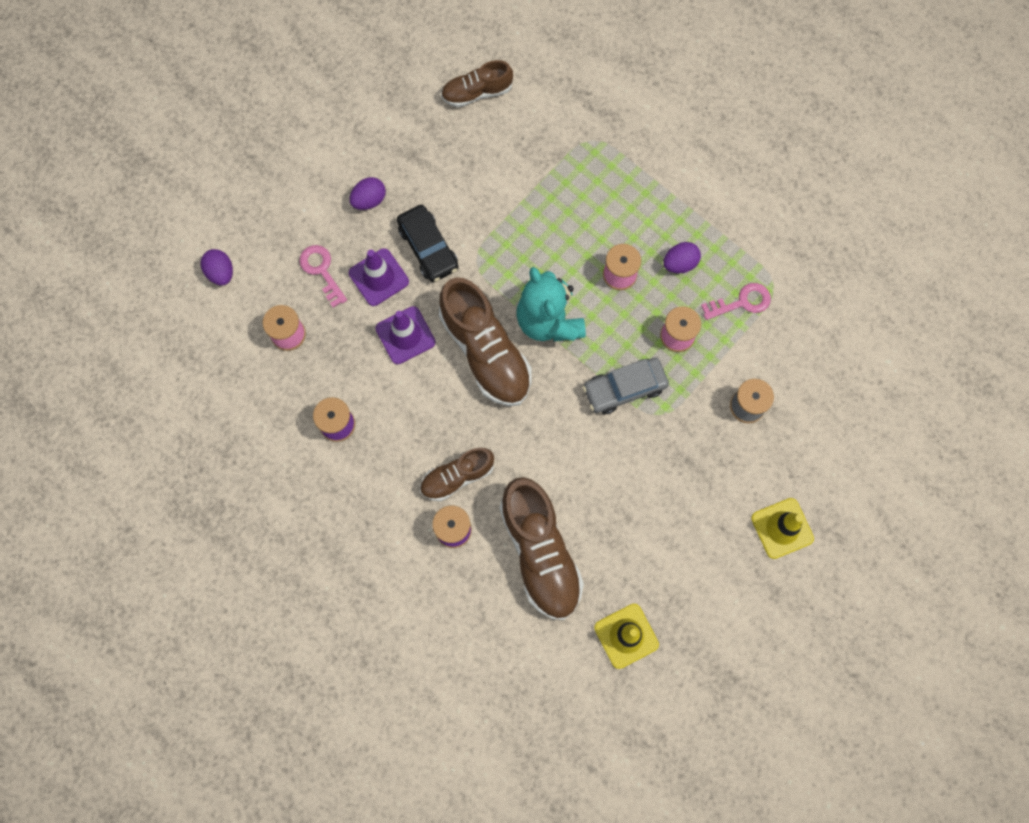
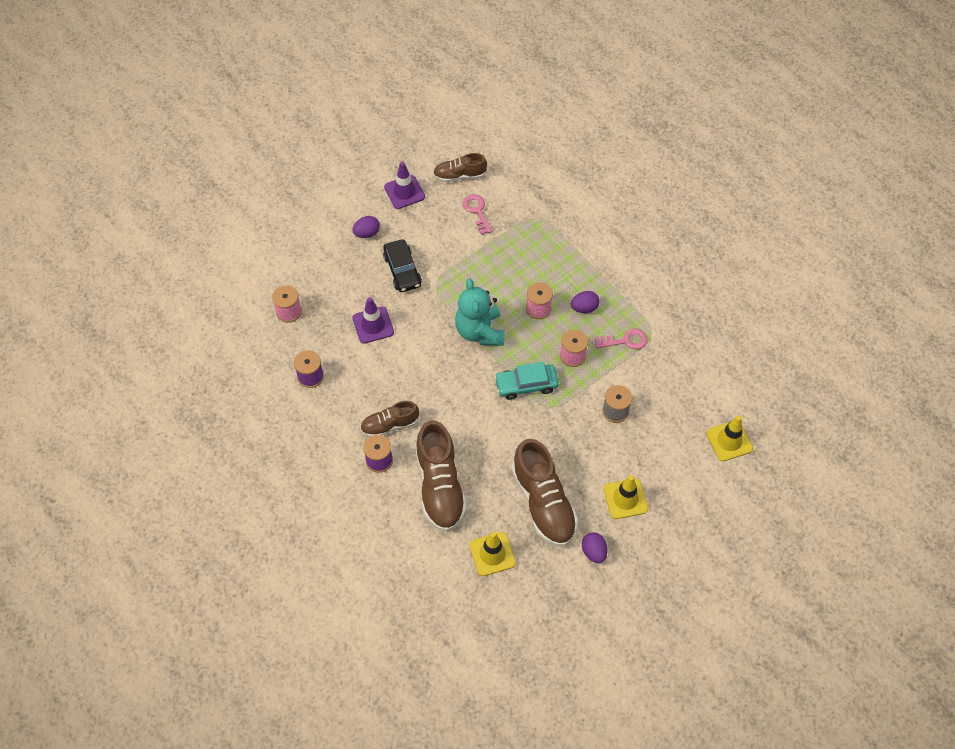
camera: 10 degrees right, 15 degrees down
purple egg [200,249,233,286] -> purple egg moved to [582,532,608,563]
pink key [299,245,347,308] -> pink key moved to [463,194,492,235]
purple traffic cone [349,248,409,306] -> purple traffic cone moved to [384,162,425,209]
brown shoe [439,277,532,406] -> brown shoe moved to [512,439,578,547]
grey car [583,358,669,414] -> turquoise car [494,362,559,400]
none -> yellow traffic cone [706,415,753,461]

